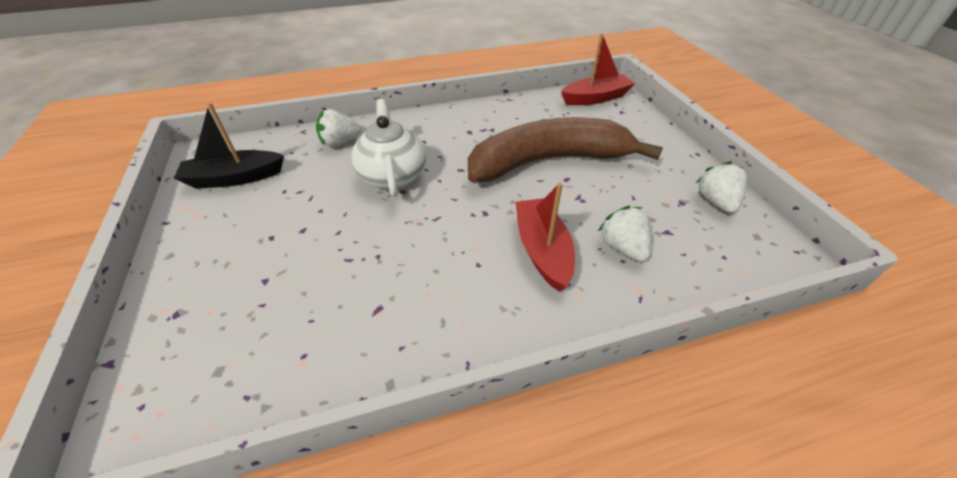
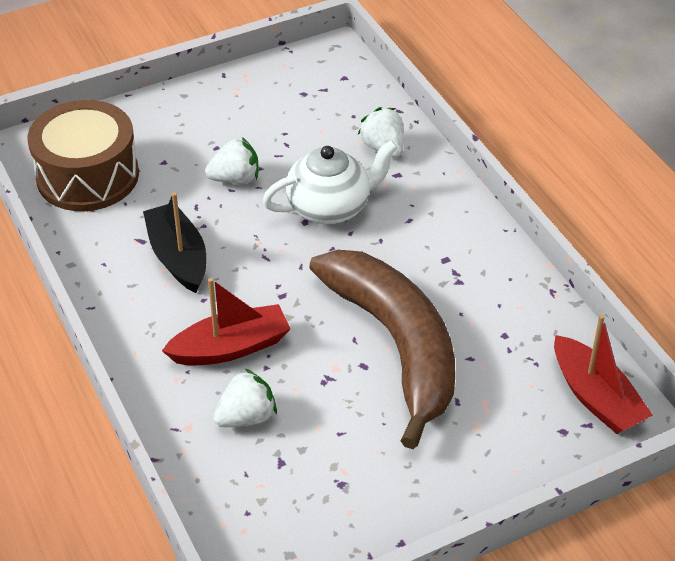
camera: 80 degrees right, 0 degrees up
black boat [174,103,284,189] -> black boat moved to [143,192,206,293]
white strawberry [696,161,747,213] -> white strawberry moved to [205,137,258,184]
none -> brown drum [28,100,139,211]

